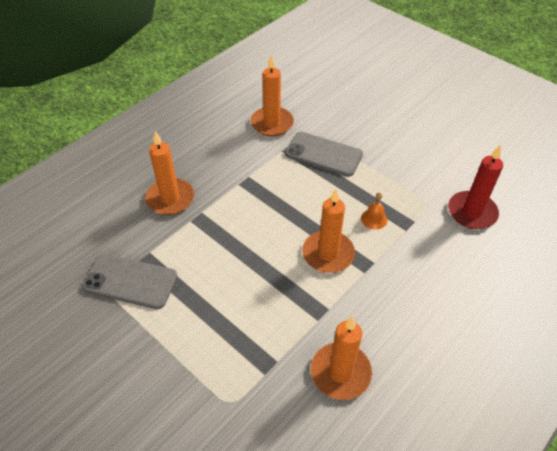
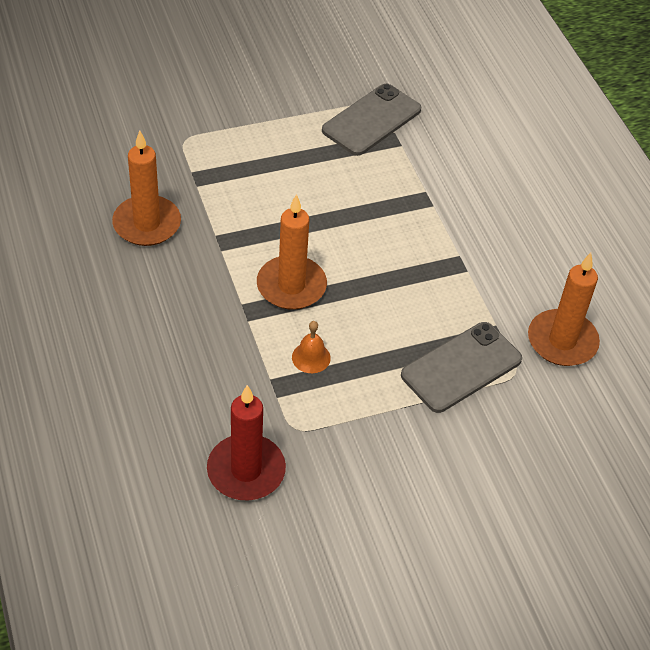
camera: 115 degrees right, 0 degrees up
orange candle [145,131,194,215] -> none

